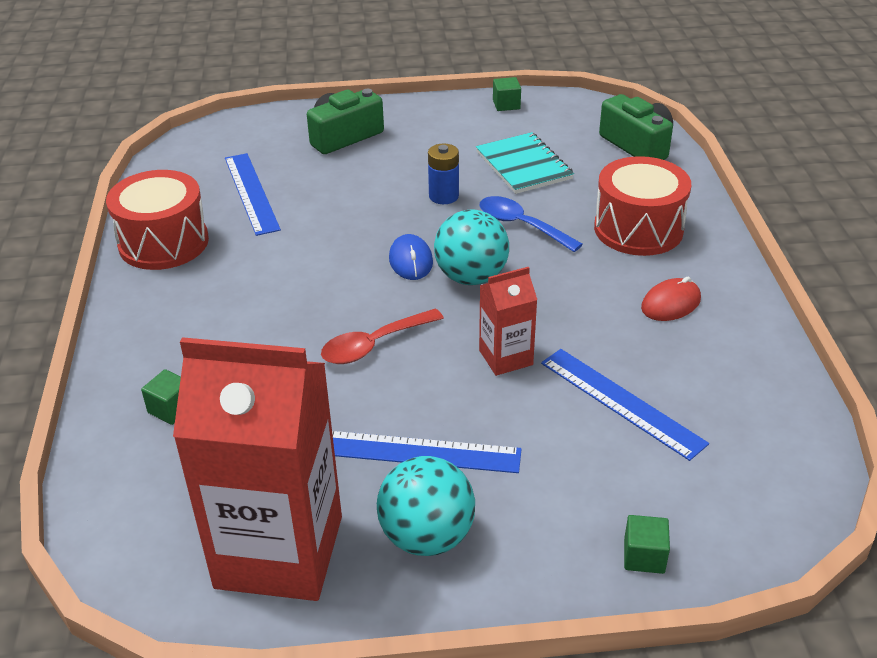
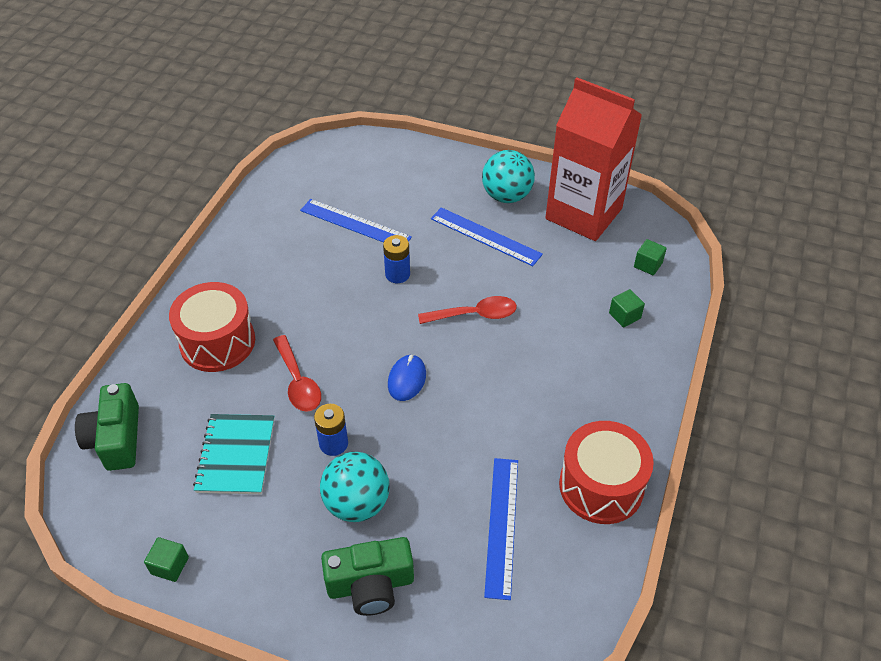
camera: 155 degrees left, 10 degrees up
turquoise ball [434,209,509,285] -> turquoise ball moved to [320,452,389,522]
blue spoon [479,196,583,252] -> red spoon [273,335,321,412]
red carton [479,267,537,376] -> blue battery [383,235,410,283]
blue ruler [541,349,709,461] -> blue ruler turned 45 degrees counterclockwise [300,199,412,243]
green cube [624,515,670,574] -> green cube moved to [634,239,667,275]
red mouse [641,277,701,321] -> none

